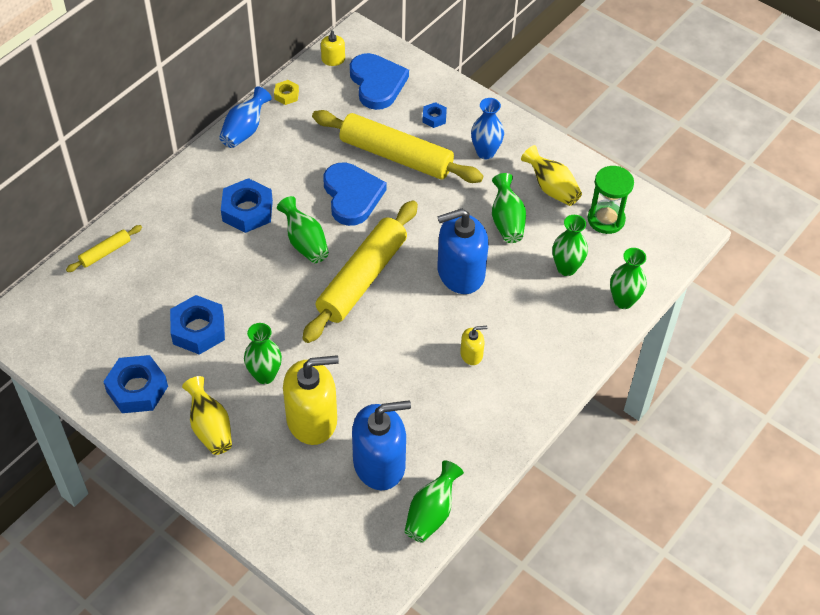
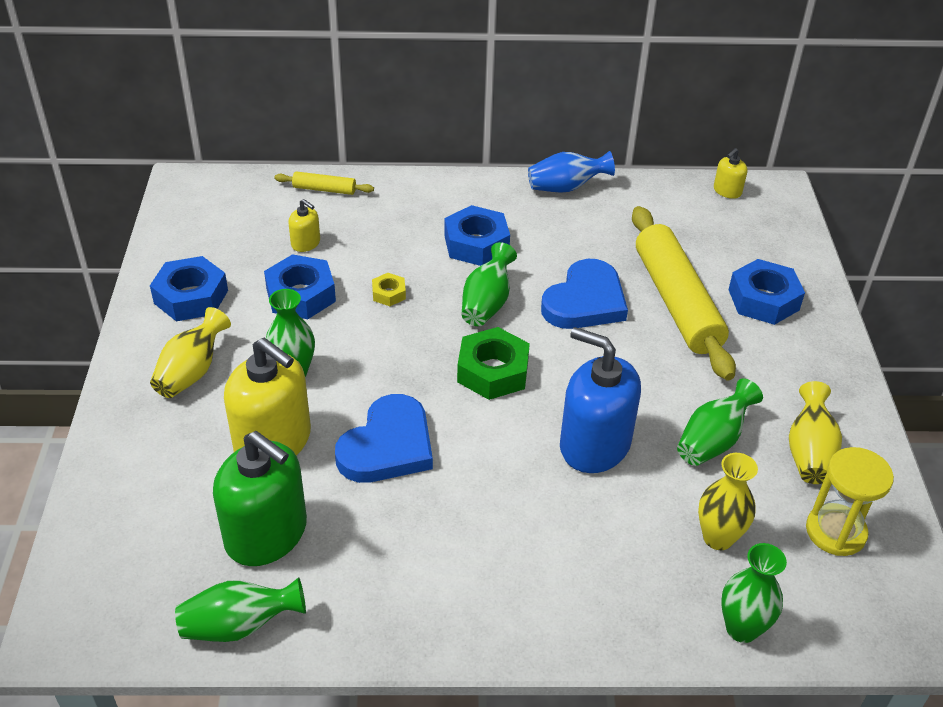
camera: 50 degrees right, 10 degrees down
yellow nut [274,80,299,105] -> yellow nut moved to [372,273,406,306]
yellow rolling pin [302,200,418,343] -> green nut [457,327,530,400]
blue heart [350,53,409,110] -> blue heart moved to [335,394,433,483]
blue soap dispenser [352,400,411,490] -> green soap dispenser [213,431,307,566]
blue nut [422,102,447,128] -> blue nut [728,259,805,325], size x1.95
yellow soap dispenser [460,326,487,365] -> yellow soap dispenser moved to [288,199,320,252]
blue vase [471,98,504,159] -> none
green vase [553,215,588,276] -> yellow vase [698,453,758,550]
green hourglass [588,166,634,234] -> yellow hourglass [806,447,894,556]

